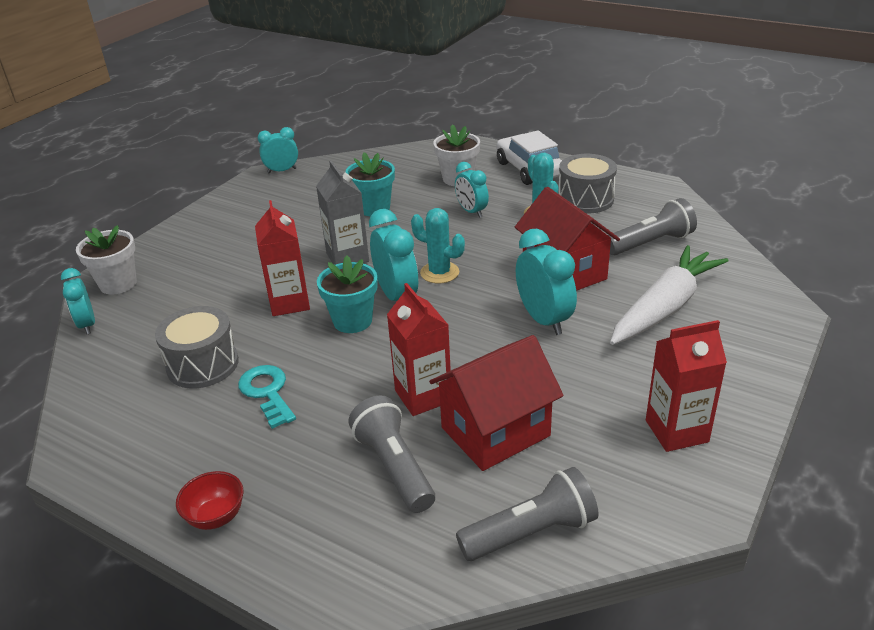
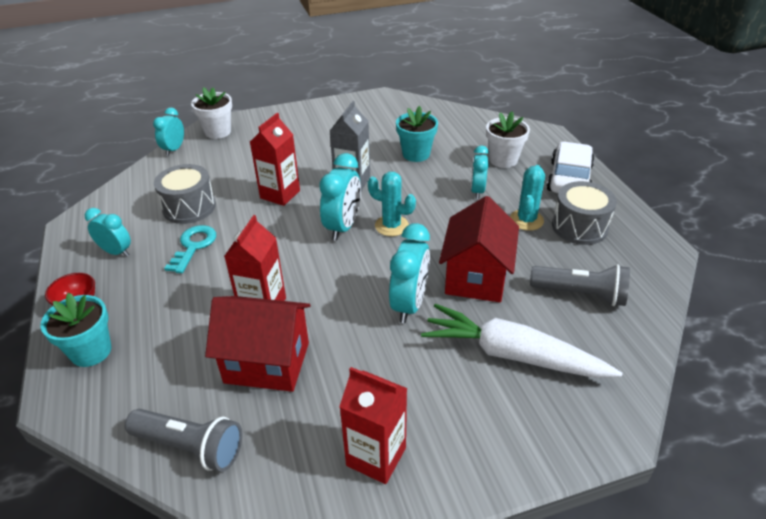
camera: 40 degrees right, 5 degrees up
turquoise clock [258,127,298,174] -> turquoise clock moved to [85,208,131,257]
turquoise flower pot [317,255,378,333] -> turquoise flower pot moved to [40,293,111,367]
grey flashlight [348,395,435,513] -> none
turquoise cactus [411,208,465,284] -> turquoise cactus turned 45 degrees counterclockwise [368,172,416,236]
white carrot [610,245,729,345] -> white carrot turned 150 degrees counterclockwise [421,304,622,378]

